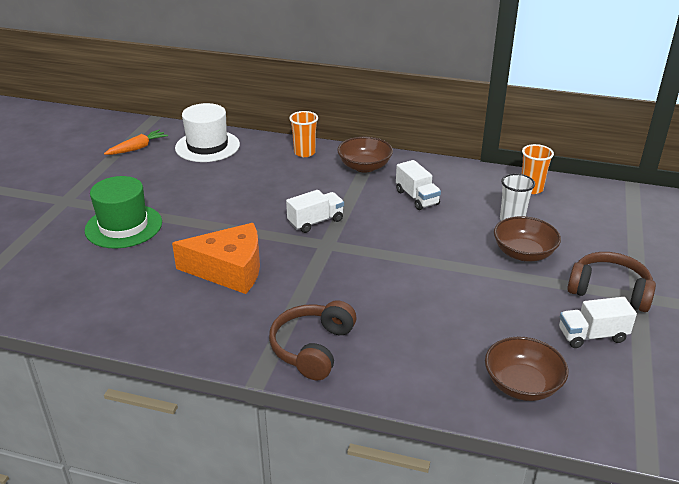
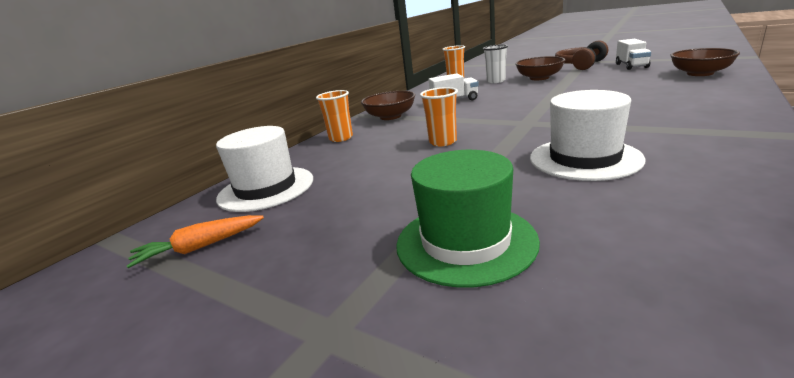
camera: 70 degrees left, 10 degrees down
orange carrot [104,130,168,155] -> orange carrot turned 90 degrees counterclockwise [127,215,264,268]
orange cheese [172,223,260,294] -> white hat [530,90,646,181]
brown headphones [269,300,357,380] -> none
white truck [286,190,344,233] -> none
none -> orange cup [420,87,458,146]

